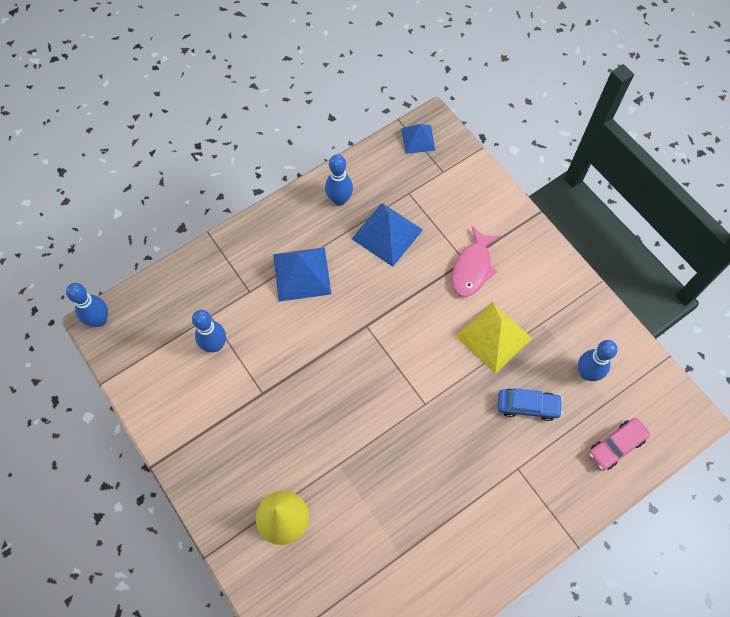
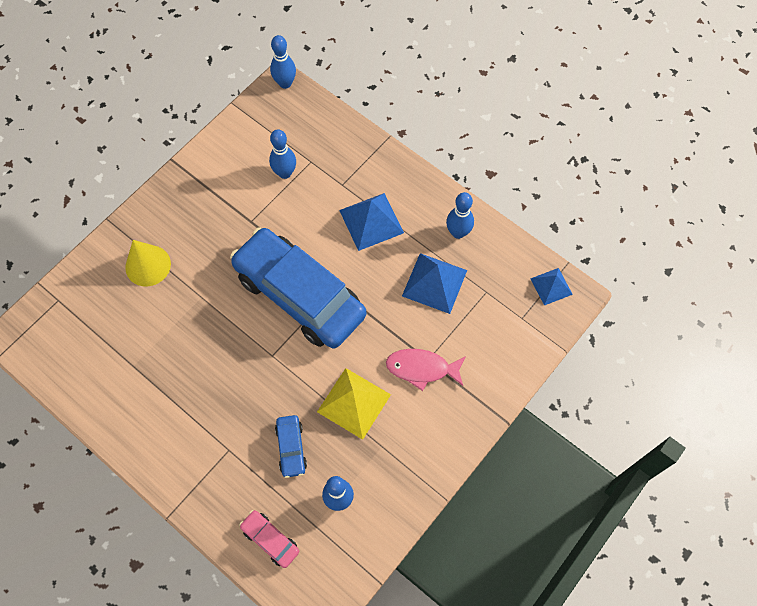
camera: 75 degrees right, 0 degrees up
none -> blue car [230,228,366,349]

